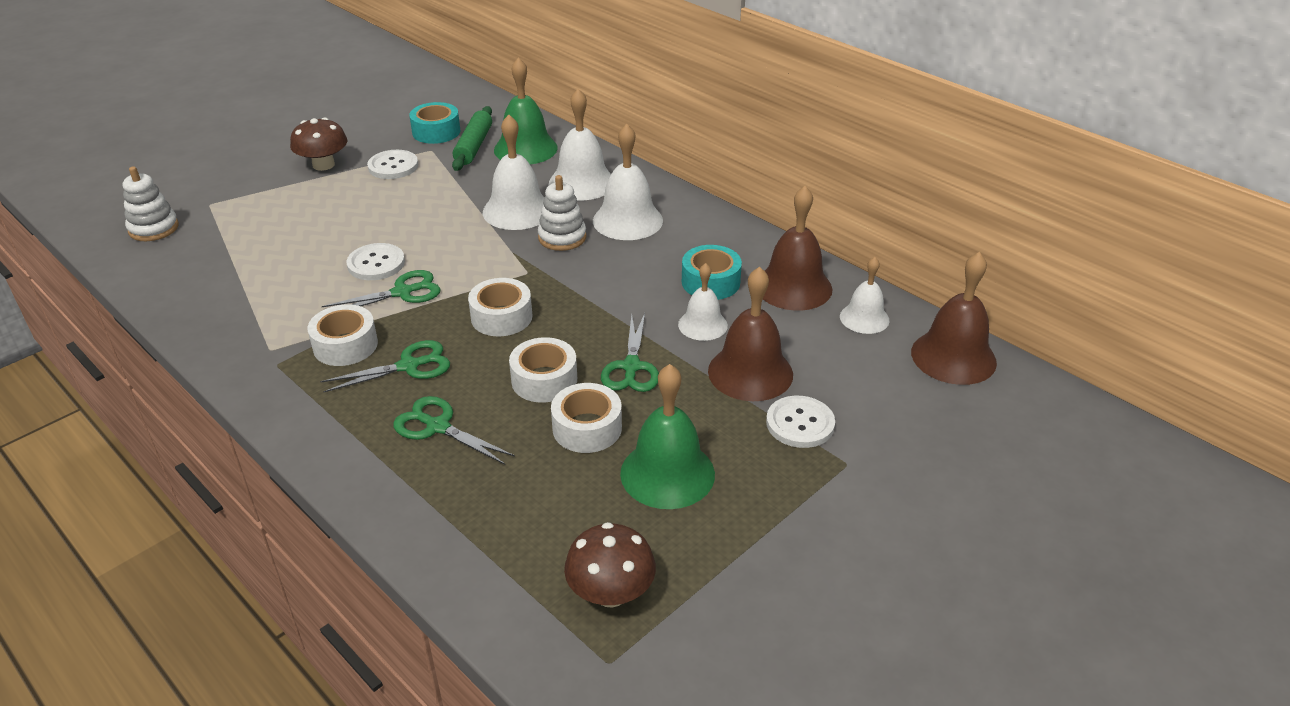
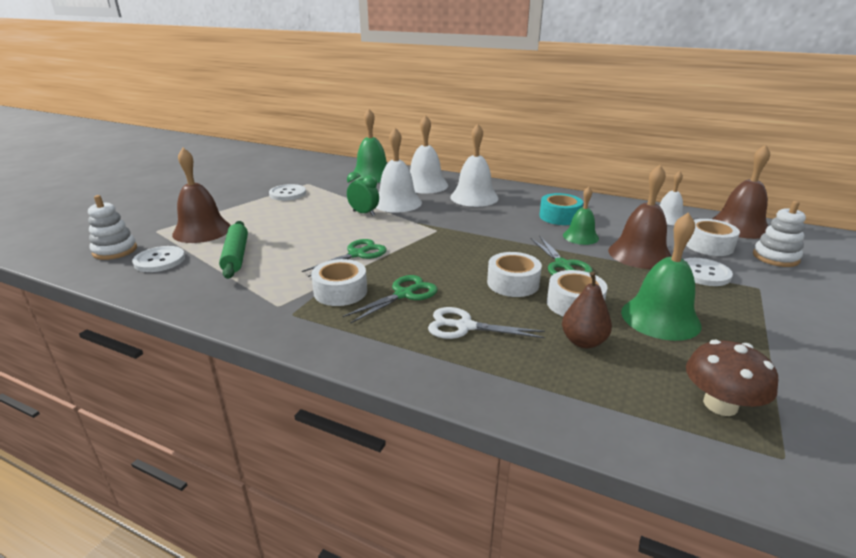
camera: 20 degrees left, 10 degrees down
brown mushroom [290,117,348,171] -> none
white button [346,243,405,280] -> white button moved to [132,246,185,272]
green scissors [393,396,515,465] -> white scissors [428,307,545,339]
turquoise tape [409,102,460,144] -> none
green rolling pin [452,106,492,171] -> green rolling pin moved to [219,221,248,279]
white tape [468,278,533,336] -> white tape moved to [686,219,740,256]
white stacking toy [538,175,586,251] -> white stacking toy moved to [753,201,806,267]
white bell [678,263,728,341] -> green bell [563,187,599,245]
brown bell [763,186,832,311] -> brown bell moved to [172,148,231,243]
none -> green clock [347,172,379,216]
none -> brown pear [562,272,612,348]

